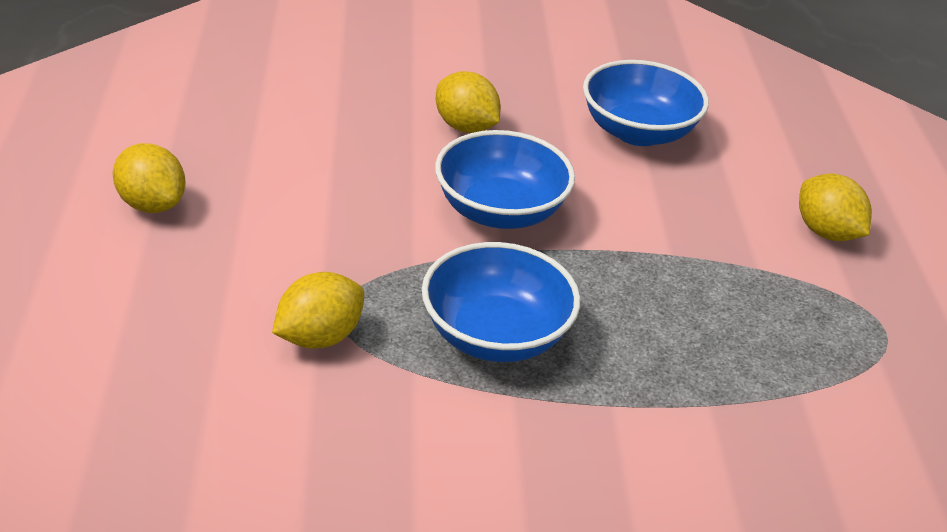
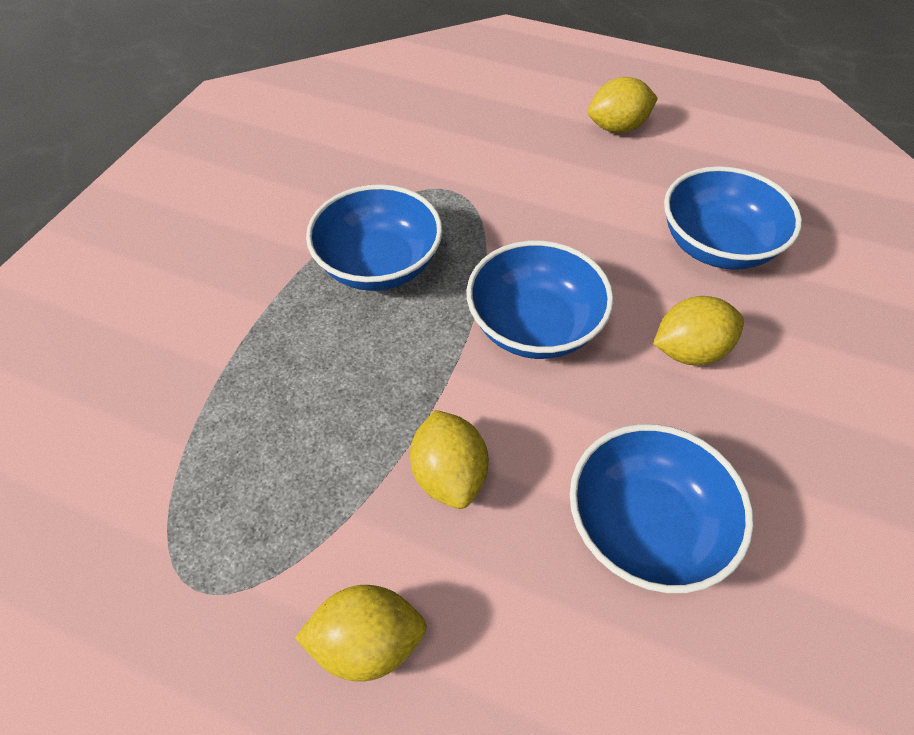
camera: 120 degrees right, 15 degrees up
yellow lemon [272,272,364,349] -> yellow lemon moved to [410,410,489,509]
none -> blue bowl [664,166,802,270]

